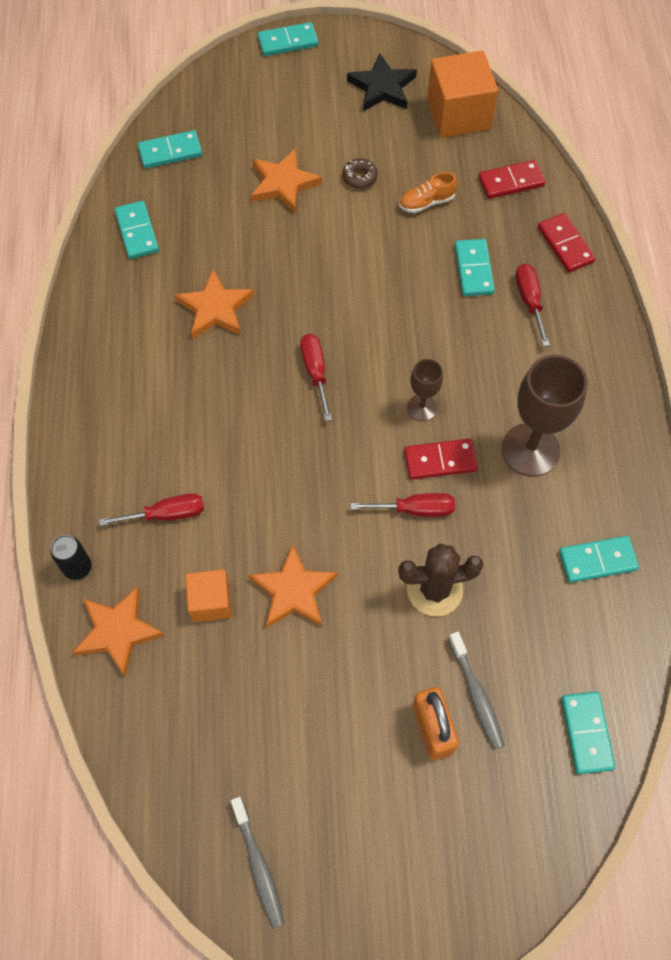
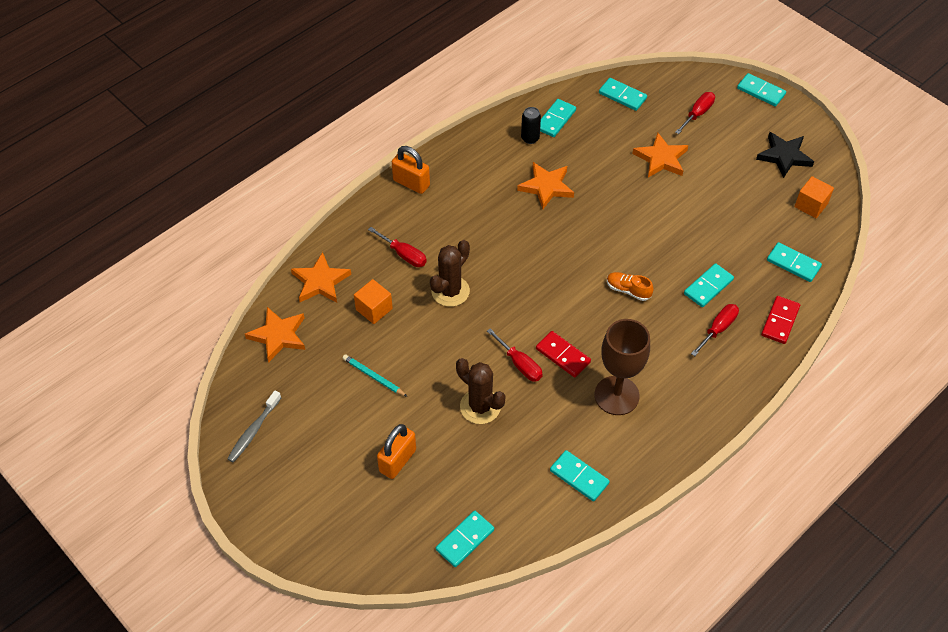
camera: 50 degrees right, 10 degrees down
black can [51,535,91,580] -> black can moved to [521,107,541,144]
orange star [249,544,337,628] -> orange star moved to [245,307,305,362]
red screwdriver [300,334,332,421] -> red screwdriver moved to [675,92,715,134]
brown donut [342,158,378,189] -> none
orange shoe [399,172,457,213] -> orange shoe moved to [607,272,654,301]
brown goblet [407,359,443,422] -> none
orange cube [427,51,498,138] -> orange cube [795,176,834,218], size x0.58
grey toothbrush [448,632,505,749] -> none
red domino [478,160,545,199] -> turquoise domino [767,242,822,282]
none -> turquoise pencil [343,354,408,397]
none -> orange padlock [392,146,430,194]
none -> brown cactus [430,240,470,307]

